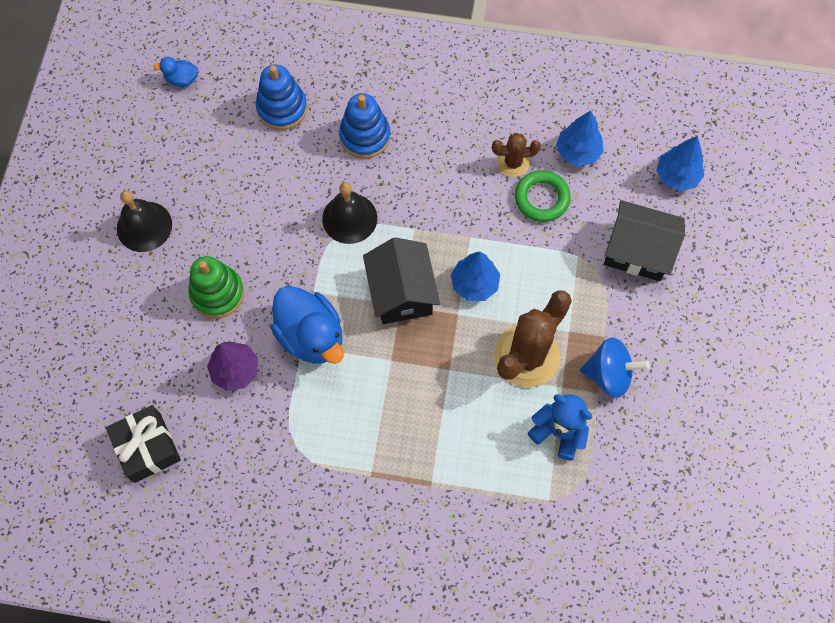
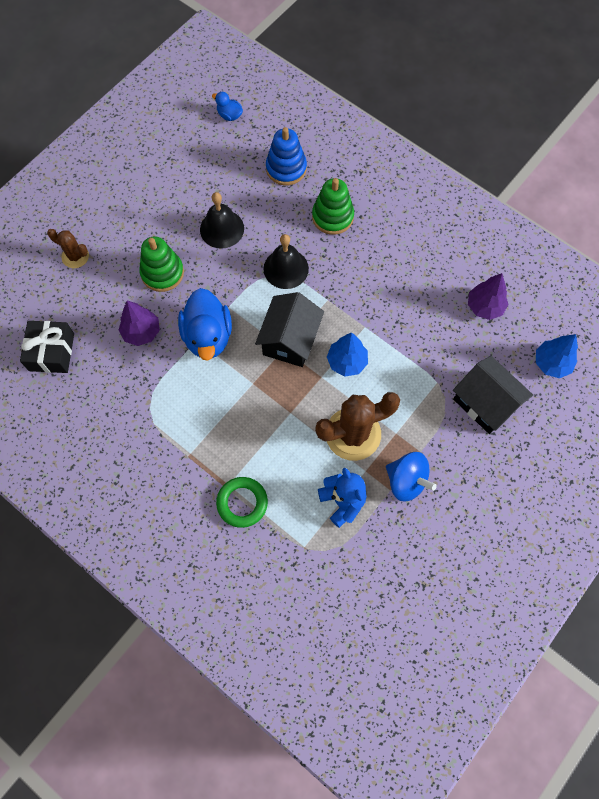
camera: 30 degrees right, 0 degrees up
black bell [117,191,172,252] -> black bell moved to [200,192,244,249]
blue stacking toy [339,93,390,158] -> green stacking toy [312,178,354,235]
brown cactus [492,133,541,177] -> brown cactus moved to [47,229,89,268]
green ring [515,170,571,222] -> green ring moved to [216,477,268,528]
blue tree [556,111,603,166] -> purple tree [468,273,508,320]

